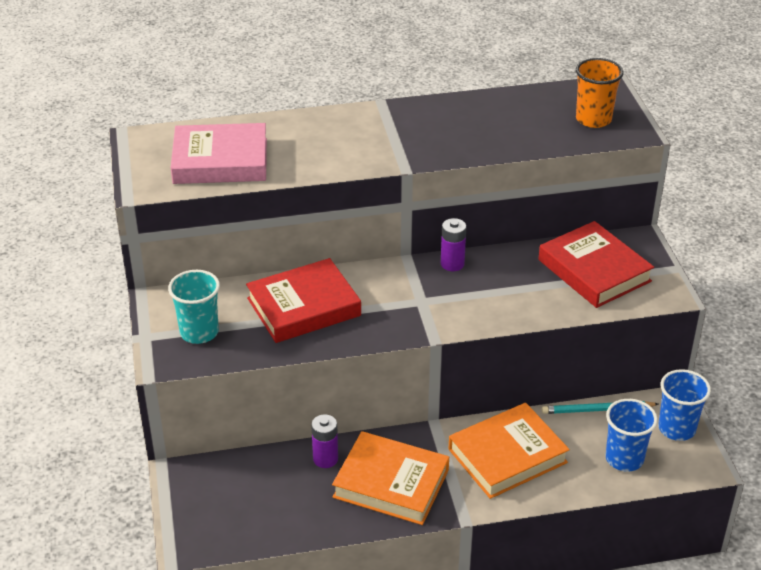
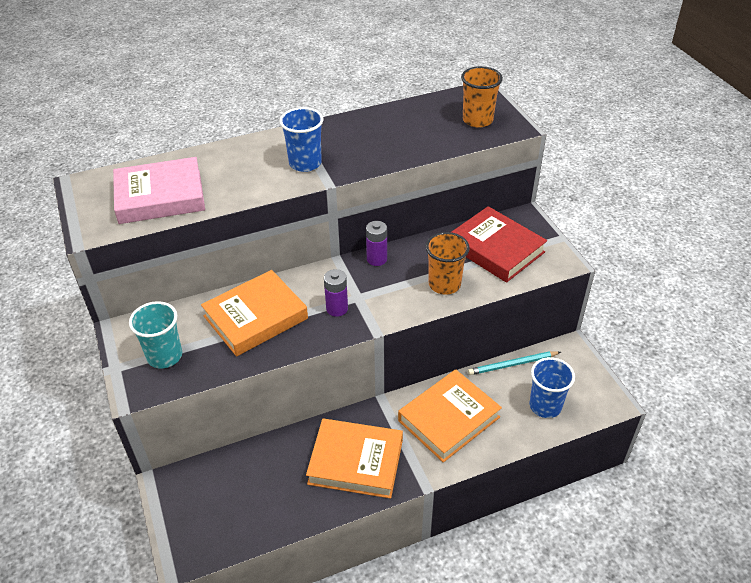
camera: 10 degrees left, 5 degrees up
red book [246,258,361,343] -> orange book [201,270,308,356]
purple battery [311,414,338,468] -> purple battery moved to [324,269,348,317]
blue cup [658,369,711,441] -> blue cup moved to [279,107,323,172]
none -> orange cup [426,232,470,295]

